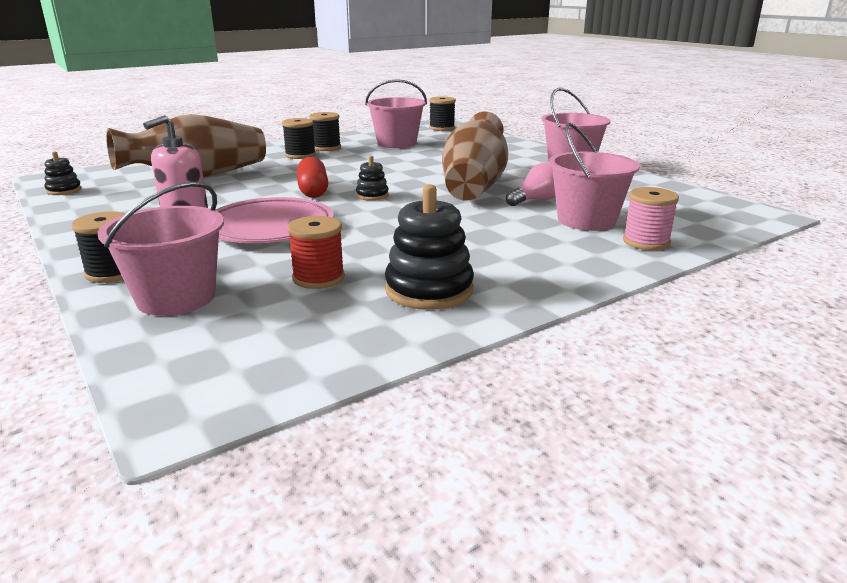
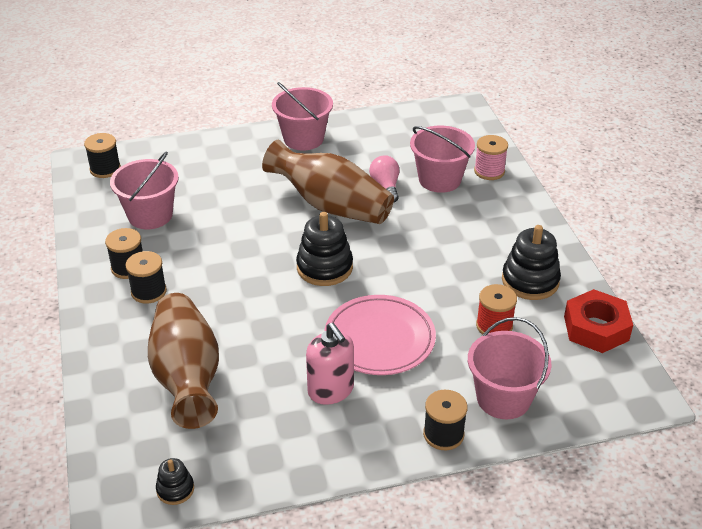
camera: 70 degrees left, 15 degrees up
red capsule [297,157,328,198] -> none
black stacking toy [356,156,389,201] -> black stacking toy [296,212,353,286], size x1.88
none -> red nut [564,289,633,353]

